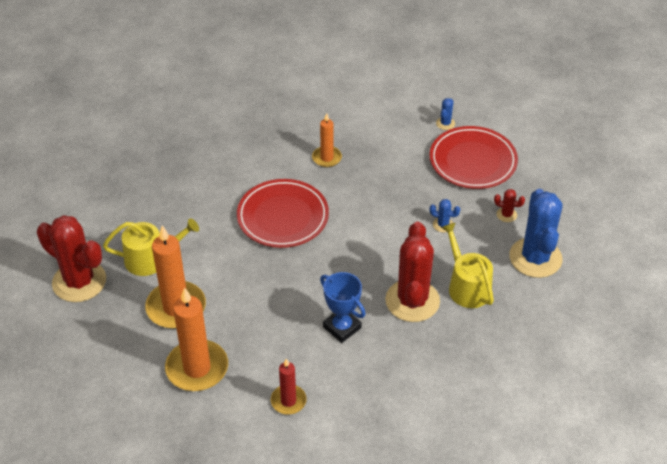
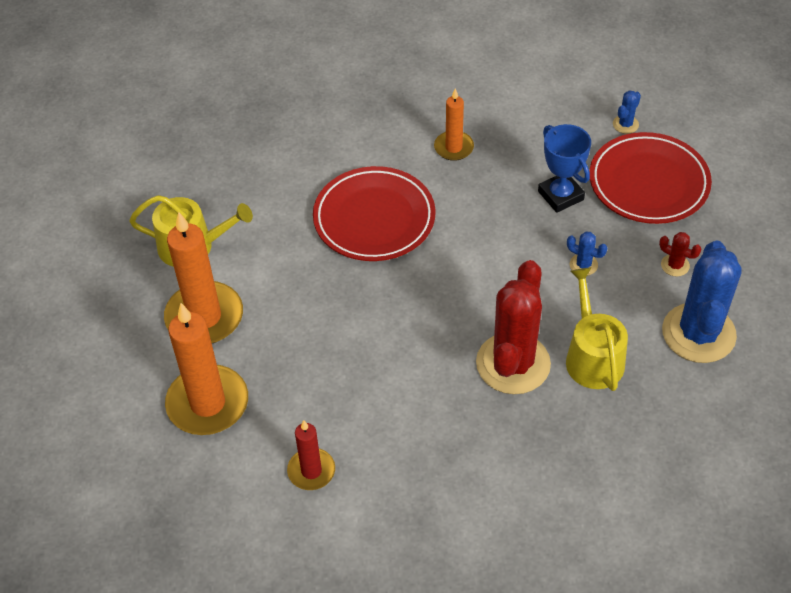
camera: 15 degrees right, 5 degrees up
red cactus [37,215,106,302] -> none
blue trophy [320,272,365,343] -> blue trophy moved to [538,124,591,213]

